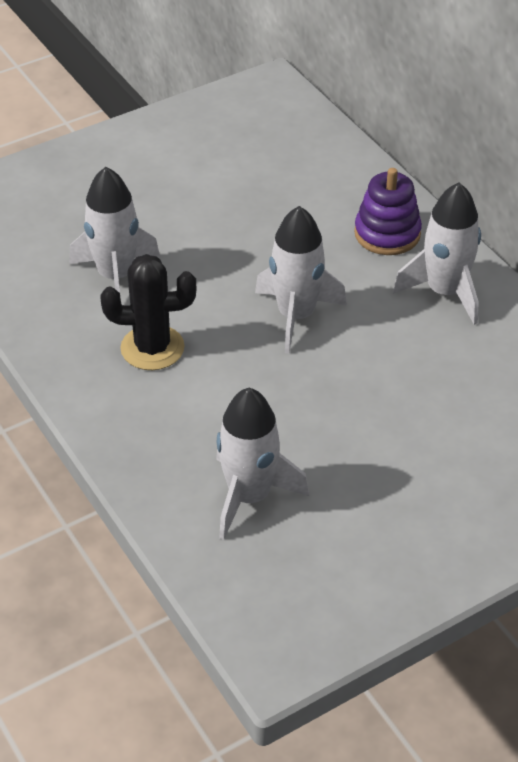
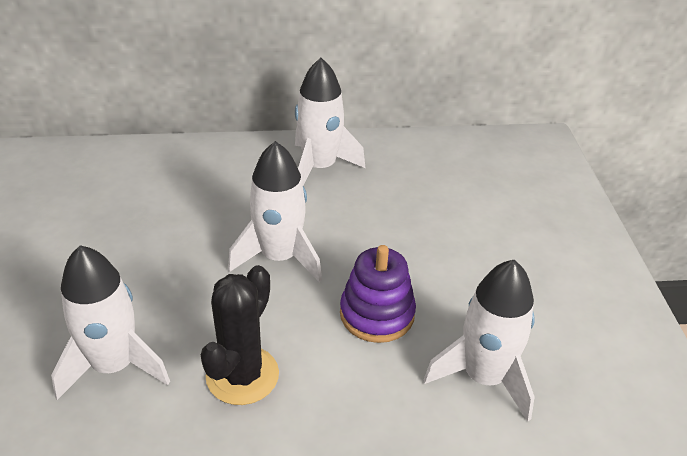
camera: 65 degrees left, 5 degrees down
purple stacking toy [354,168,422,255] -> purple stacking toy moved to [340,245,416,343]

